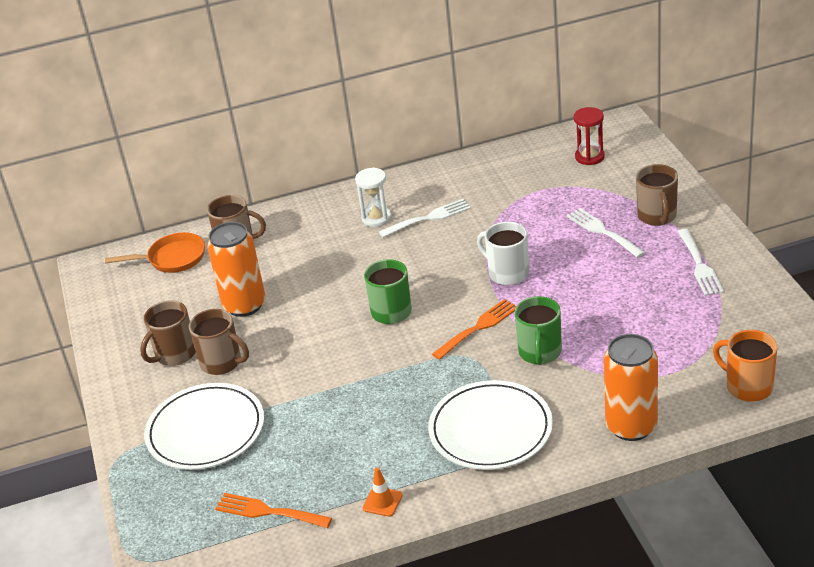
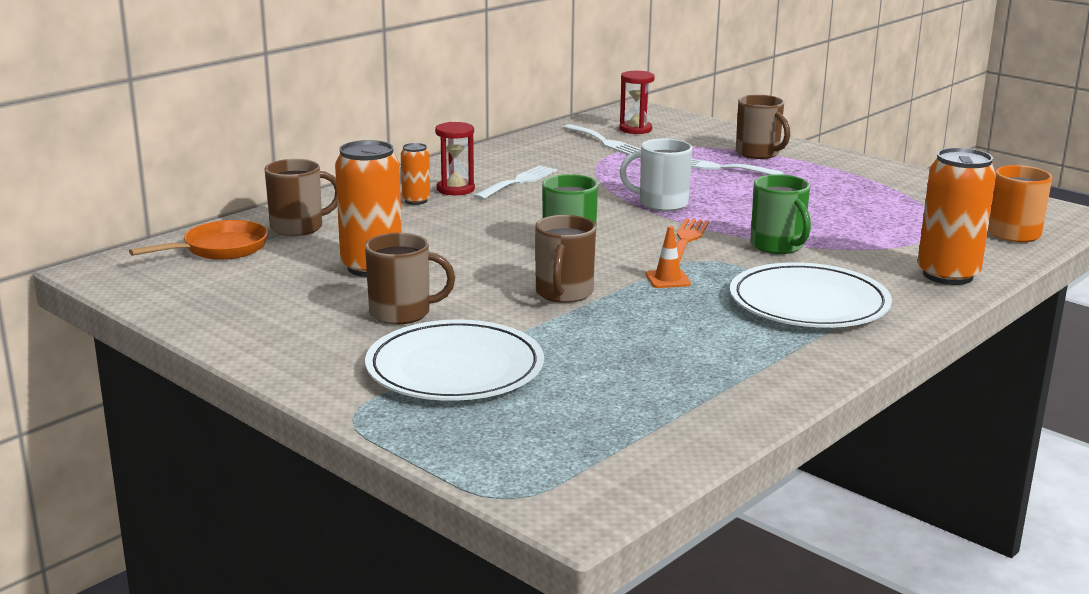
camera: 35 degrees left, 15 degrees down
brown mug [140,300,196,366] -> brown mug moved to [535,215,596,303]
orange fork [215,493,332,528] -> none
white hourglass [355,167,392,227] -> red hourglass [435,122,475,195]
orange traffic cone [363,467,402,517] -> orange traffic cone moved to [646,226,691,288]
white fork [677,229,724,296] -> white fork moved to [563,124,641,155]
none -> orange can [401,143,430,205]

